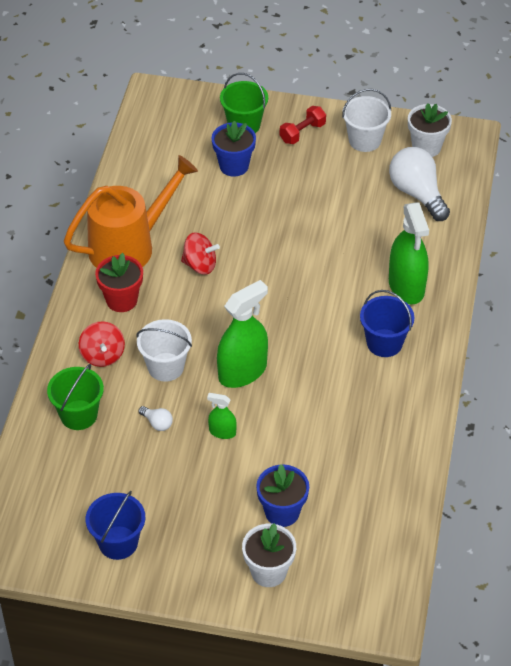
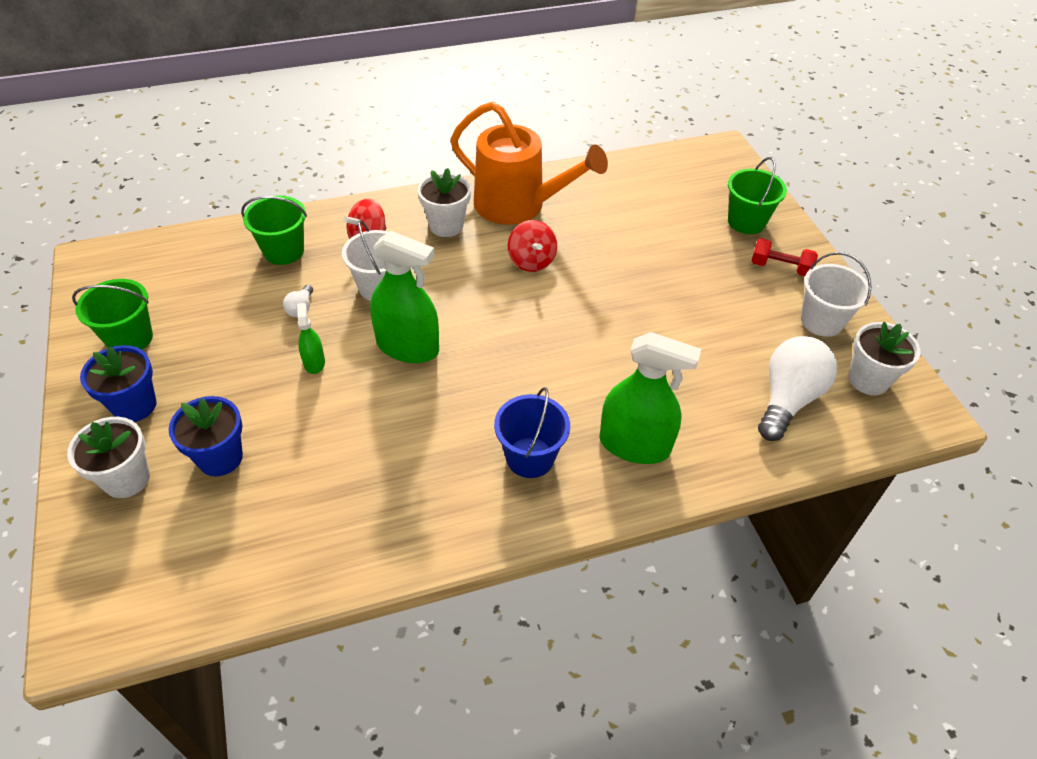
camera: 60 degrees right, 0 degrees up
blue bucket [86,491,145,560] -> green bucket [72,279,153,350]
red flower pot [95,253,143,312] -> white flower pot [418,168,471,237]
blue flower pot [211,121,256,177] -> blue flower pot moved to [80,345,157,422]
green spray bottle [389,202,429,304] -> green spray bottle turned 120 degrees counterclockwise [599,332,701,464]

